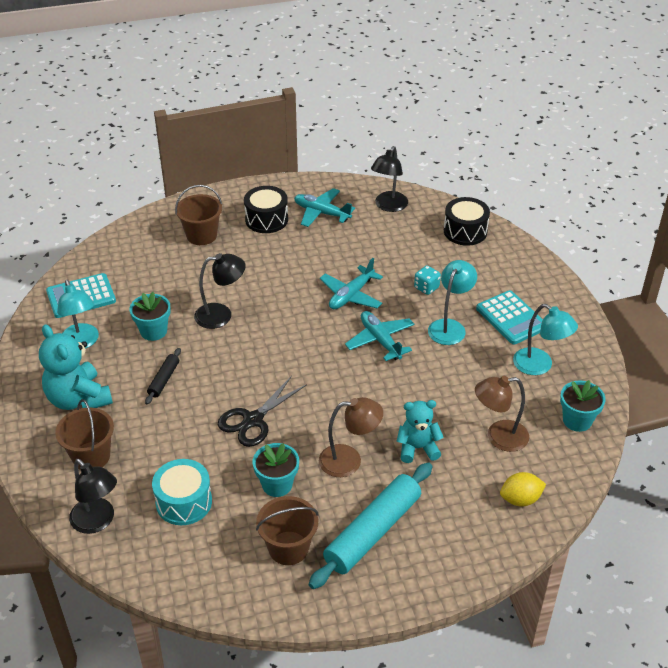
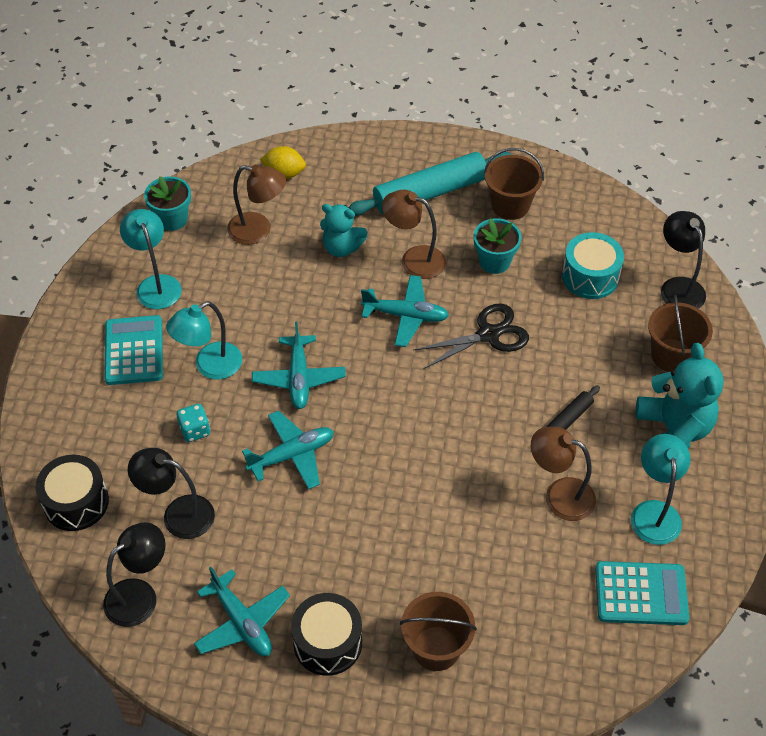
camera: 155 degrees left, 10 degrees up
turquoise flower pot [129,292,171,341] -> brown lamp [531,427,596,521]
black lamp [194,253,246,329] -> black lamp moved to [128,448,215,539]
none -> turquoise plane [361,275,449,347]

